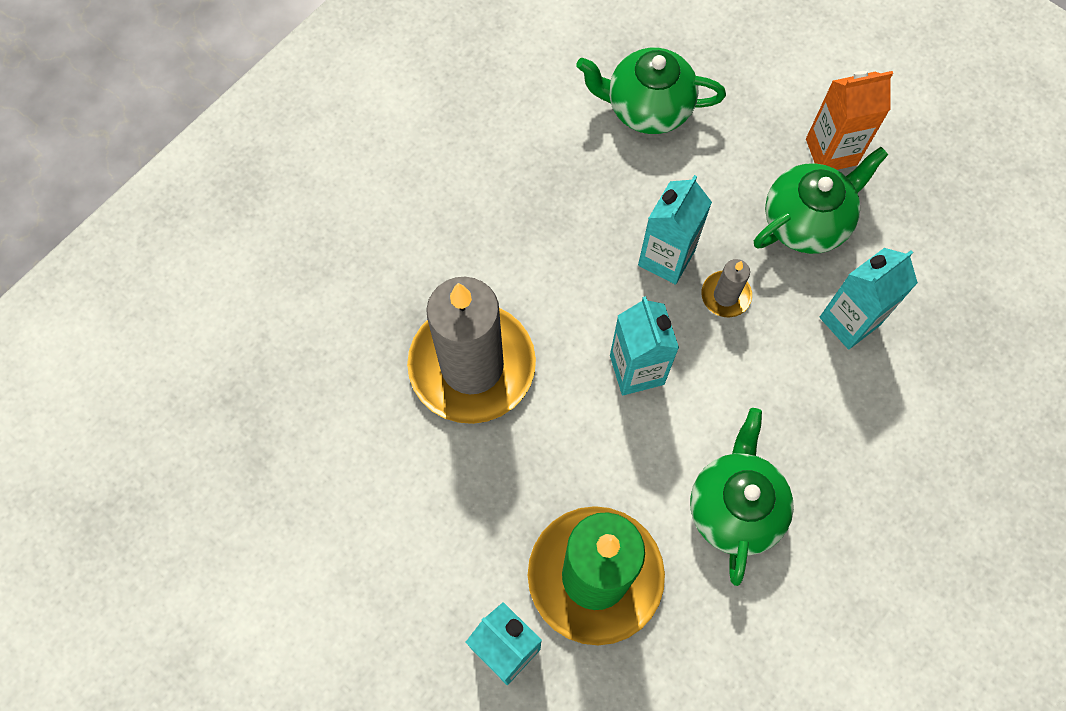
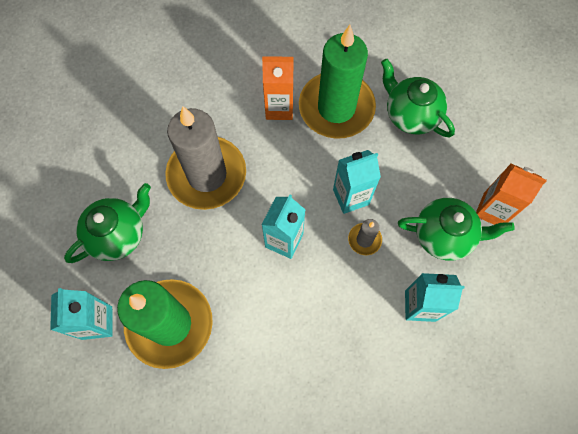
camera: 40 degrees right, 0 degrees up
green teapot [690,408,794,586] -> green teapot moved to [64,183,151,263]
none -> orange carton [262,56,294,120]
none -> green candle [299,25,376,139]

